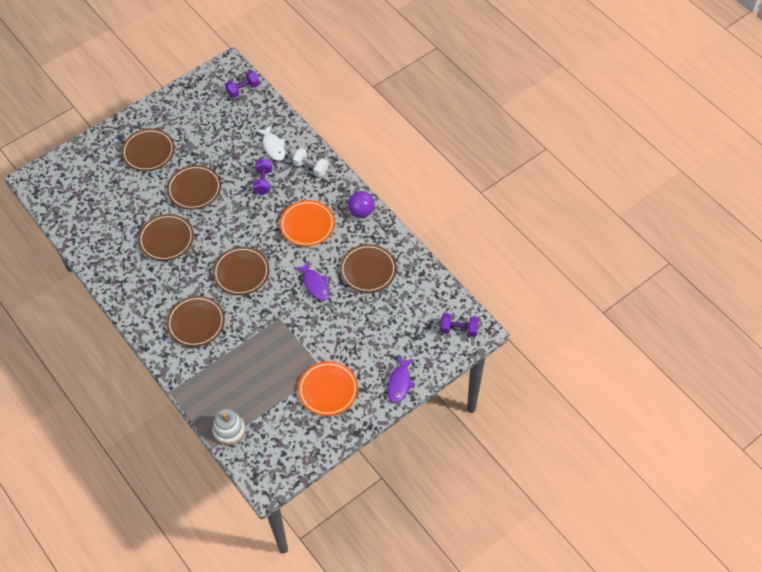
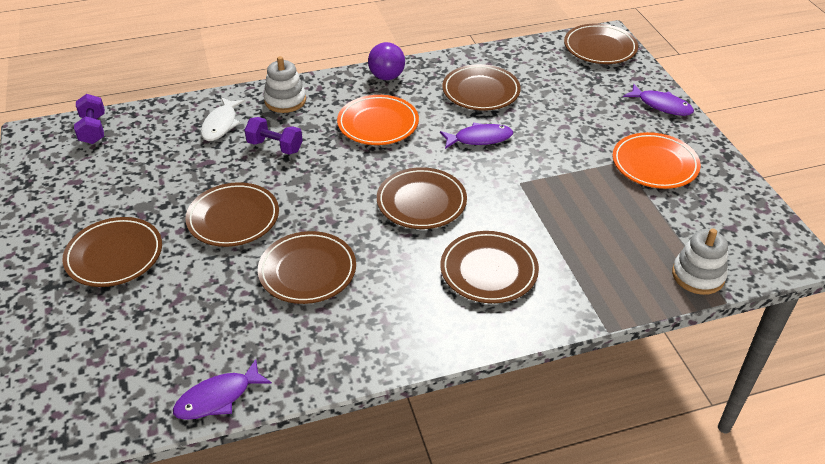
camera: 70 degrees left, 15 degrees down
white fish [256,125,285,161] -> white fish turned 105 degrees clockwise [201,97,245,141]
white dumbbell [292,148,328,177] -> white stacking toy [264,56,306,113]
purple dumbbell [441,313,479,337] -> brown plate [564,23,638,64]
none -> purple fish [173,359,272,420]

